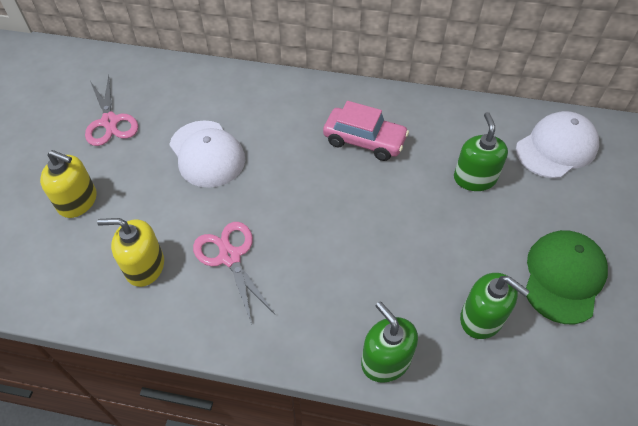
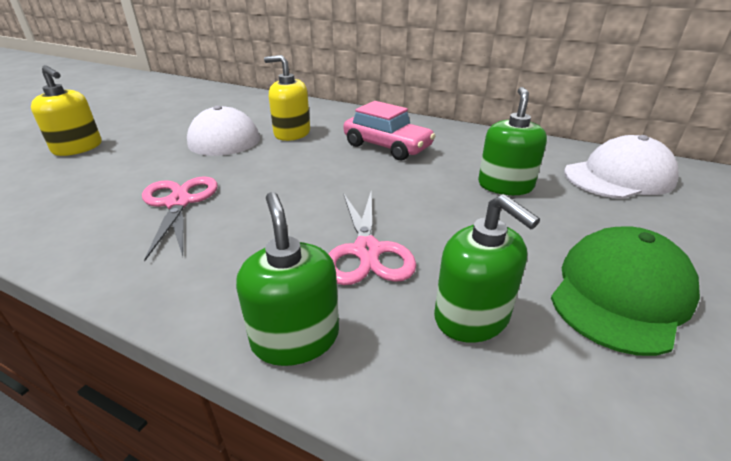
camera: 15 degrees right, 20 degrees down
pink scissors [85,75,138,146] -> pink scissors moved to [329,192,416,285]
yellow soap dispenser [97,218,164,287] -> yellow soap dispenser moved to [264,55,310,141]

